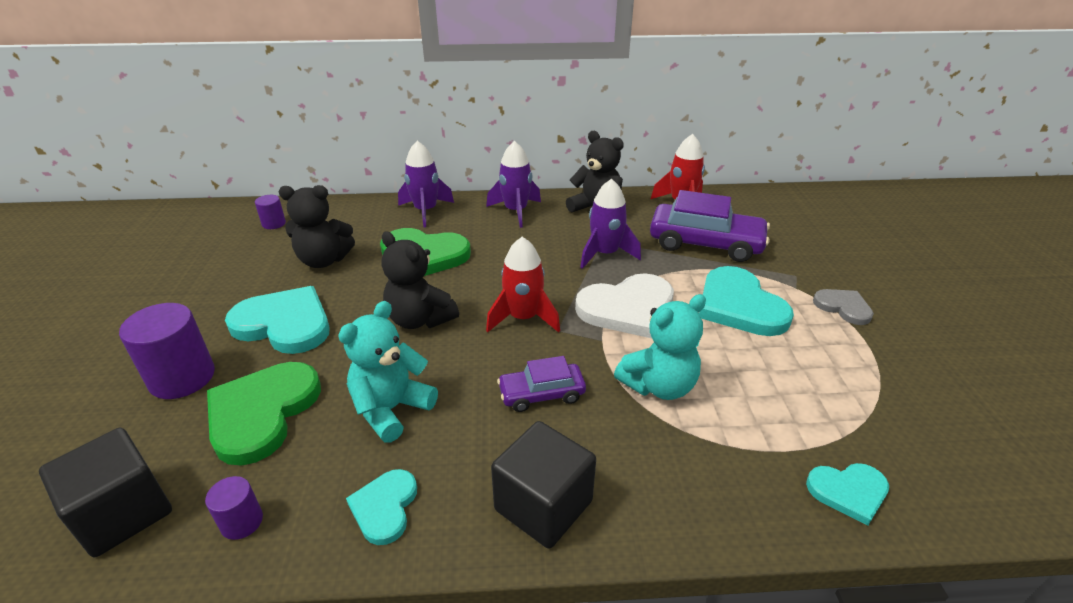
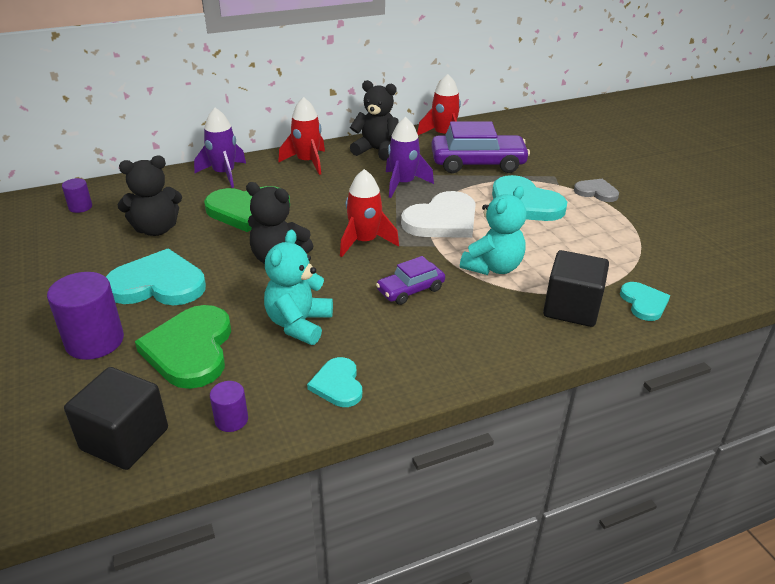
camera: 20 degrees left, 0 degrees up
purple rocket [486,141,541,228] -> red rocket [278,97,325,175]
black cube [491,421,596,549] -> black cube moved to [543,250,609,327]
turquoise heart [806,463,889,525] -> turquoise heart turned 75 degrees counterclockwise [620,282,670,321]

